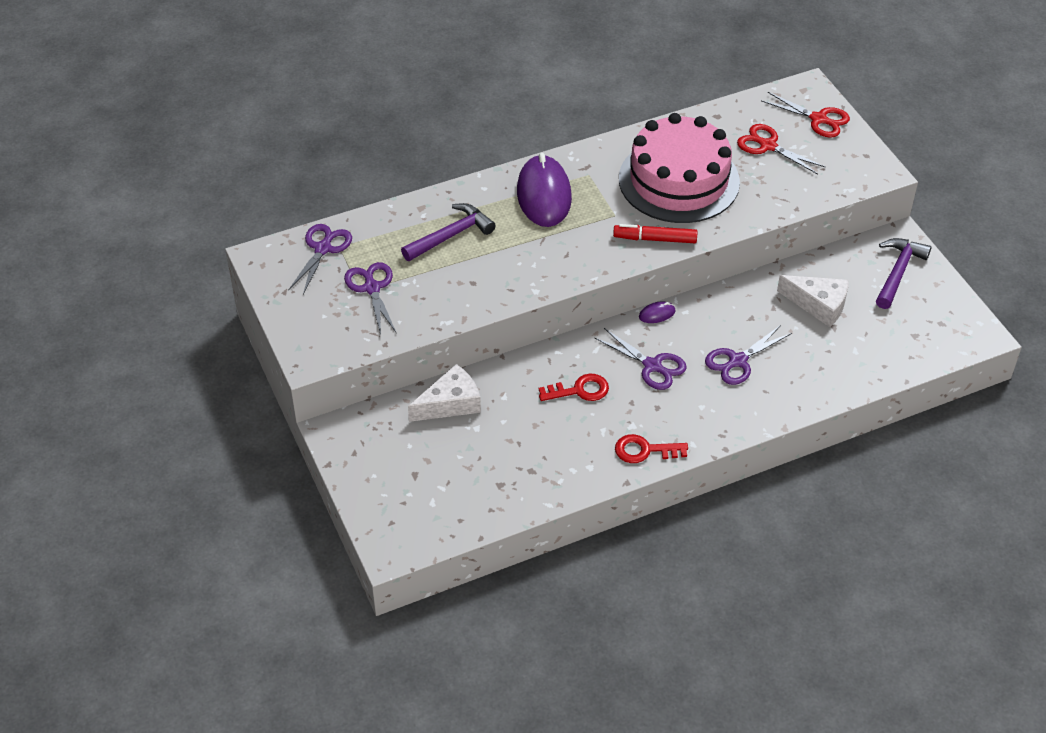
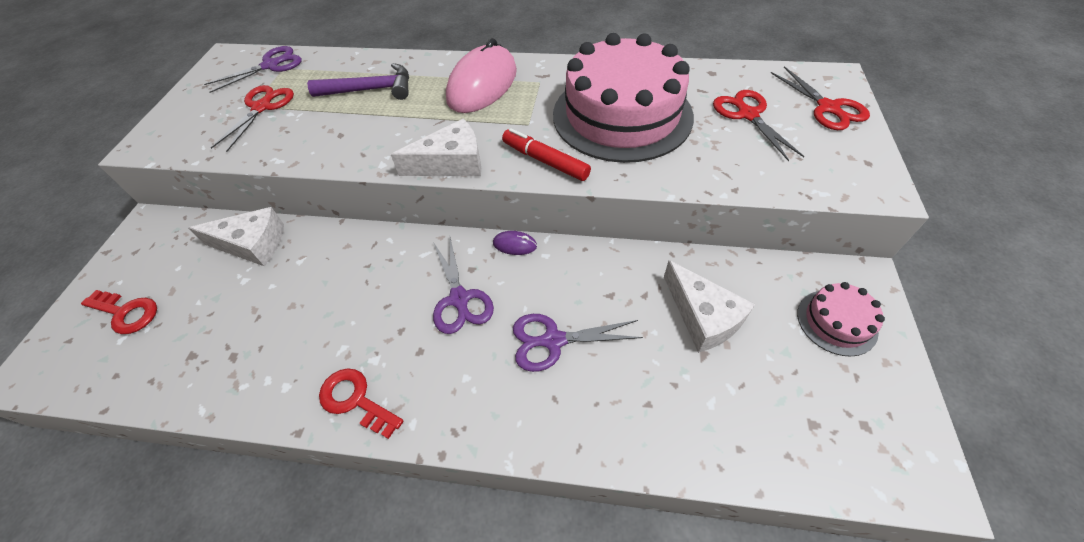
camera: 35 degrees right, 5 degrees up
purple scissors [344,262,397,335] -> red scissors [211,85,294,152]
purple mouse [517,153,572,227] -> pink mouse [446,38,517,113]
red key [539,374,609,401] -> red key moved to [81,290,157,334]
purple hammer [876,238,931,309] -> pink cake [797,282,885,357]
none -> white cheese [391,118,481,176]

